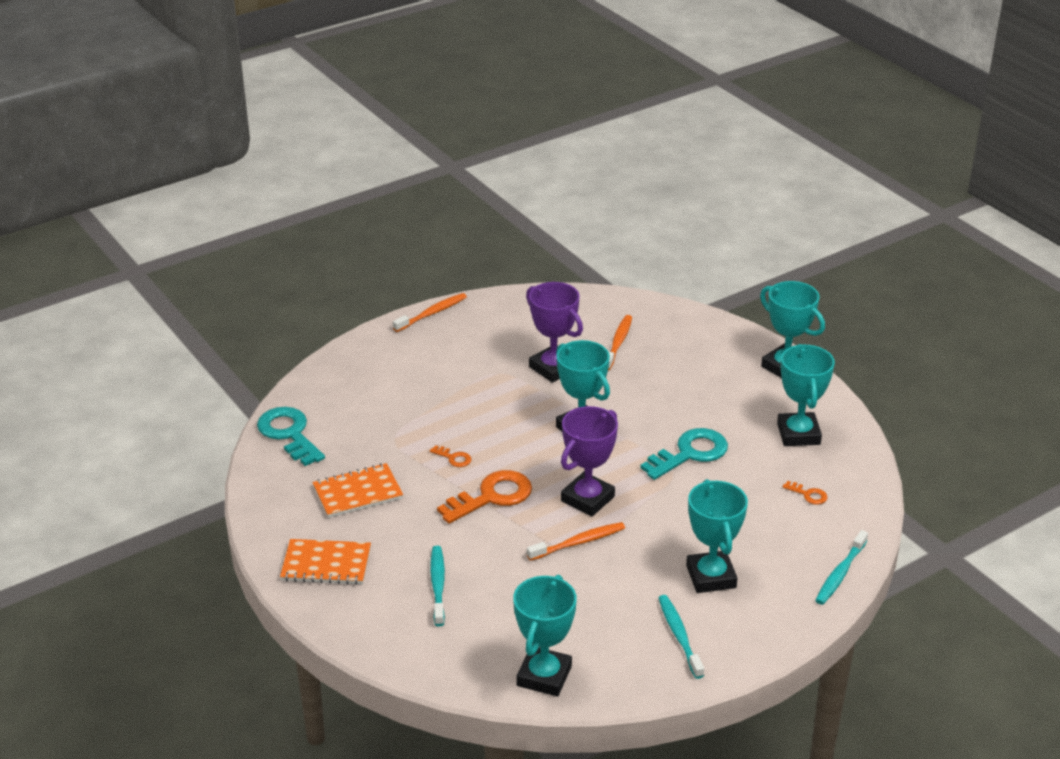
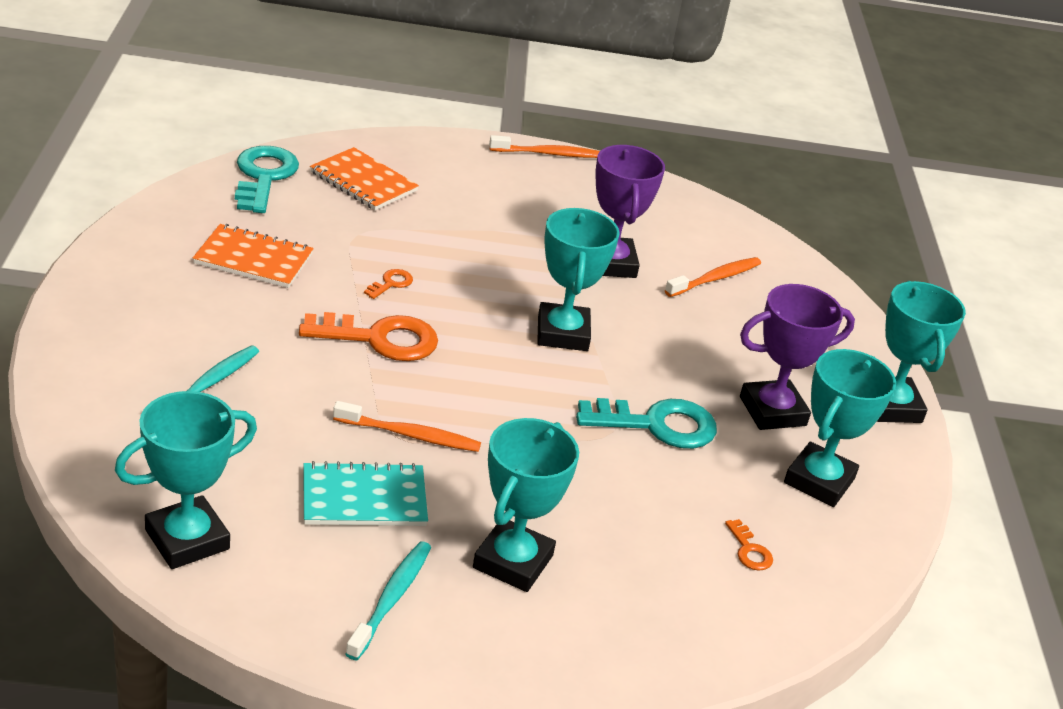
camera: 30 degrees right, 0 degrees up
orange notebook [280,539,371,585] -> orange notebook moved to [310,147,419,210]
orange key [430,445,471,467] -> orange key turned 120 degrees counterclockwise [364,269,413,299]
purple trophy [561,406,618,516] -> purple trophy moved to [740,284,855,430]
turquoise toothbrush [815,530,868,605] -> none
none -> turquoise notebook [303,461,428,526]

